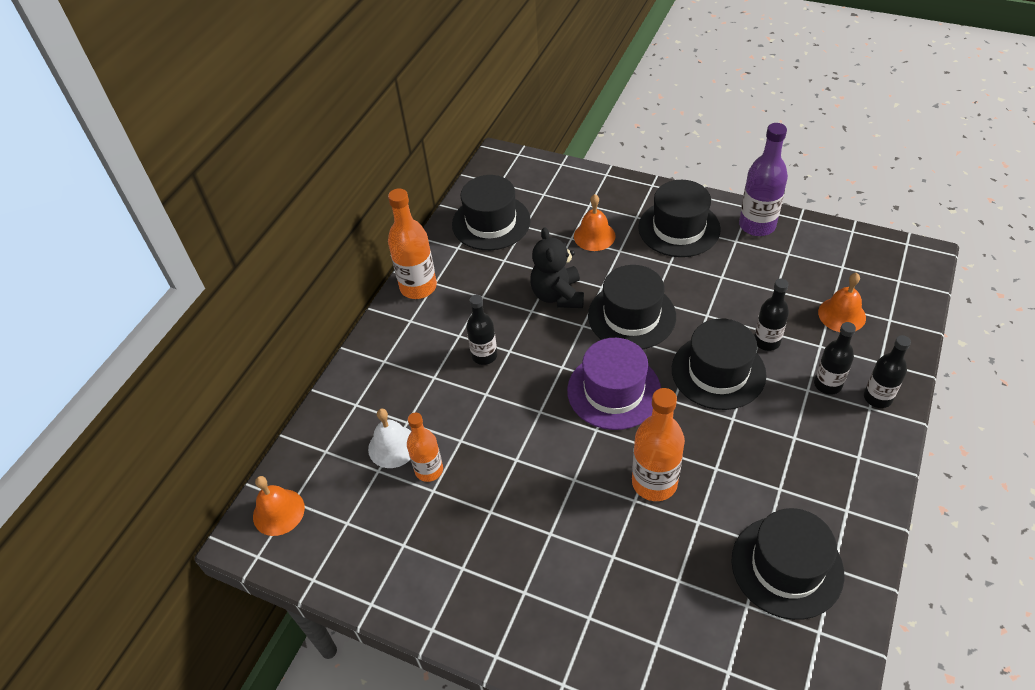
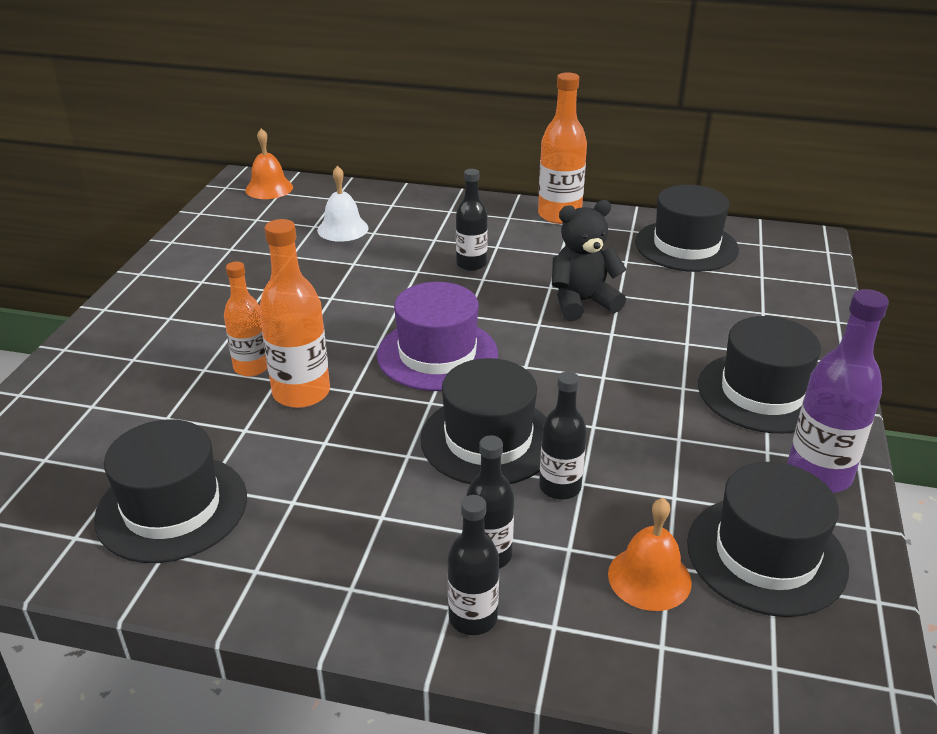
camera: 75 degrees right, 15 degrees down
orange bottle [407,413,443,482] -> orange bottle moved to [224,261,267,377]
orange bell [574,194,616,251] -> none
black hat [588,265,676,349] -> black hat moved to [687,462,849,617]

